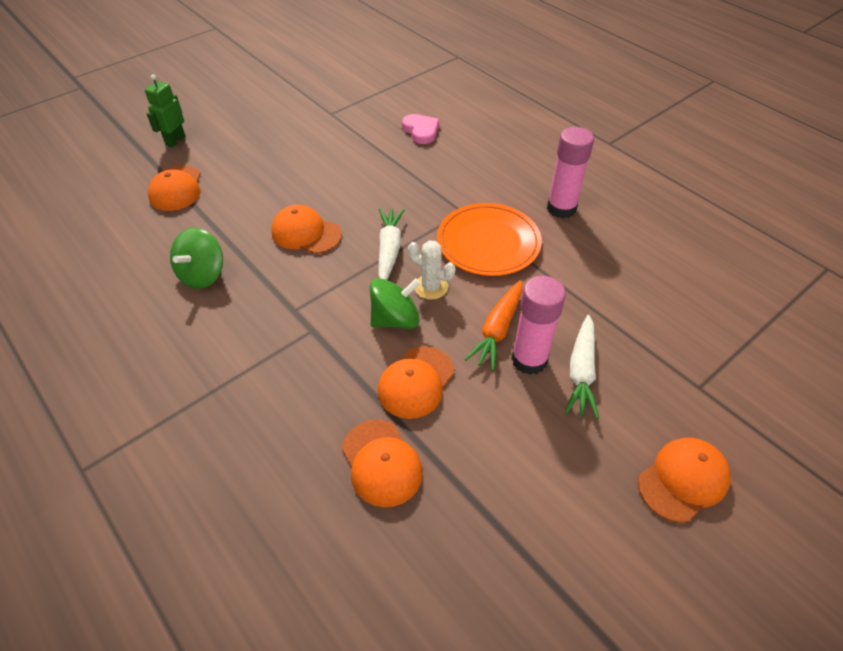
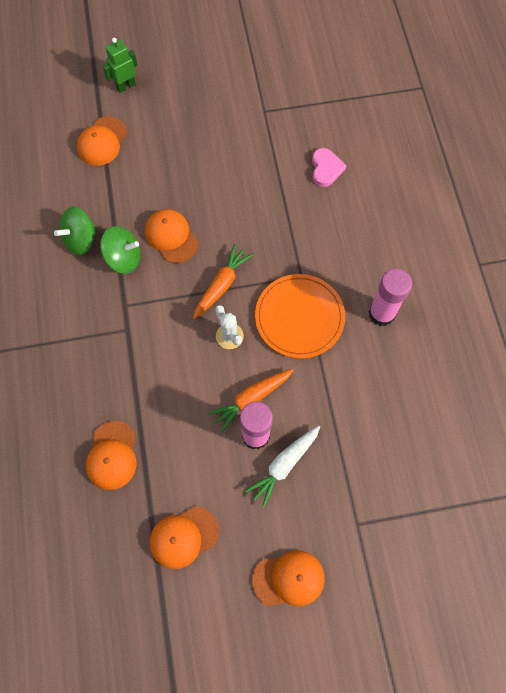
camera: 30 degrees right, 20 degrees up
green spinning top [370,278,421,329] -> green spinning top moved to [100,226,141,274]
white carrot [378,208,405,280] -> orange carrot [193,244,253,319]
orange cap [378,346,455,419] -> orange cap moved to [150,506,219,569]

